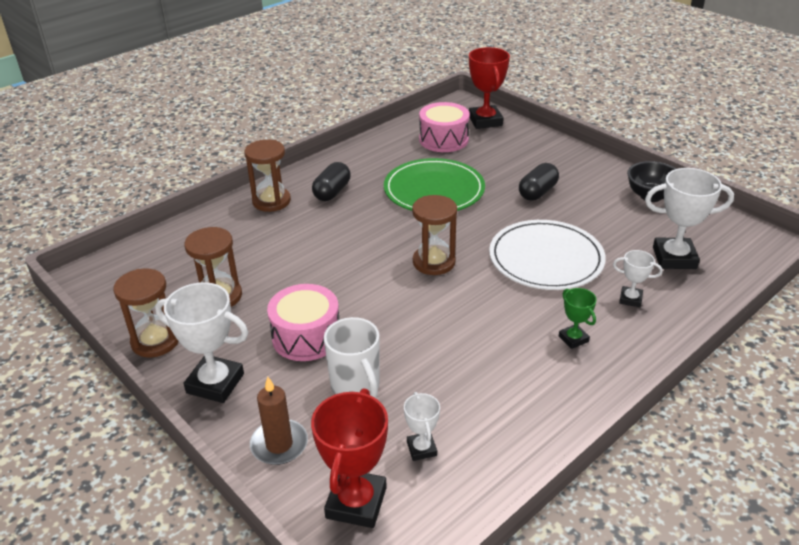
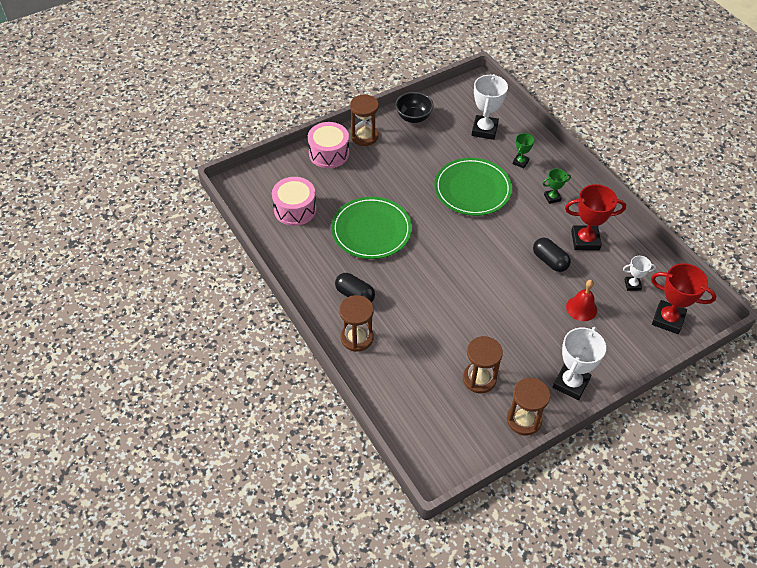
camera: 80 degrees left, 15 degrees up
brown candle [250,377,308,465] -> none
pink drum [267,284,339,361] -> pink drum moved to [308,122,349,168]
white mug [324,317,380,398] -> red bell [566,280,597,321]
brown hourglass [412,195,457,275] -> brown hourglass moved to [350,95,379,146]
red trophy [469,47,510,129] -> red trophy moved to [565,184,626,250]
white plate [489,220,606,290] -> green plate [434,158,512,216]
black capsule [519,163,559,201] -> black capsule moved to [533,238,571,272]
white trophy [613,250,663,307] -> green trophy [513,133,534,168]

